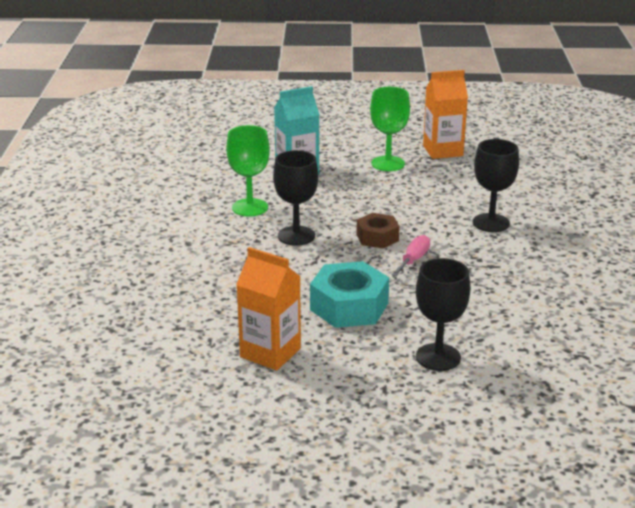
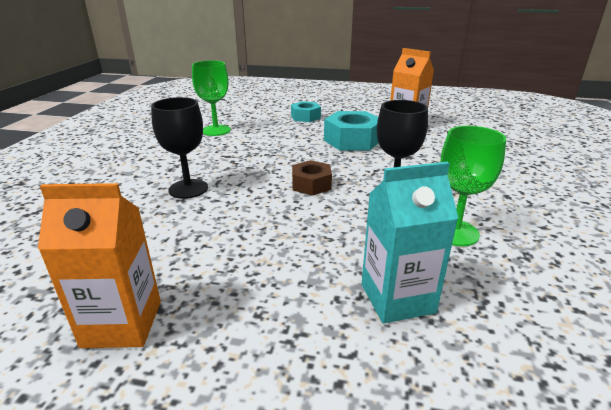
camera: 170 degrees left, 0 degrees up
green goblet [370,87,410,171] -> green goblet moved to [192,60,231,136]
pink screwdriver [392,235,430,276] -> none
black goblet [416,258,470,371] -> turquoise nut [291,101,321,122]

